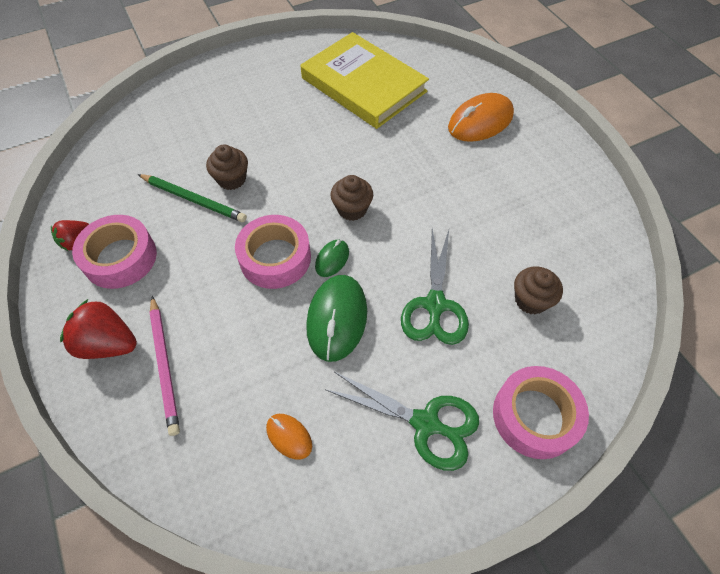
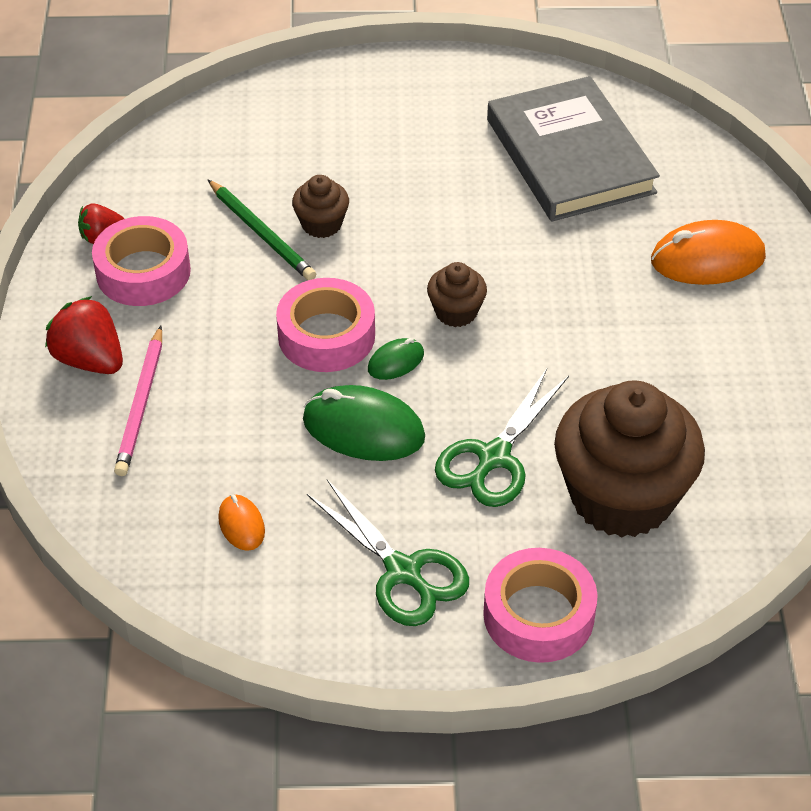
camera: 25 degrees right, 10 degrees down
yellow book [301,32,429,129] -> grey book [487,76,660,222]
green mouse [306,275,367,362] -> green mouse turned 75 degrees clockwise [303,385,425,461]
brown cupcake [514,266,563,314] -> brown cupcake [554,380,705,538], size x2.24

